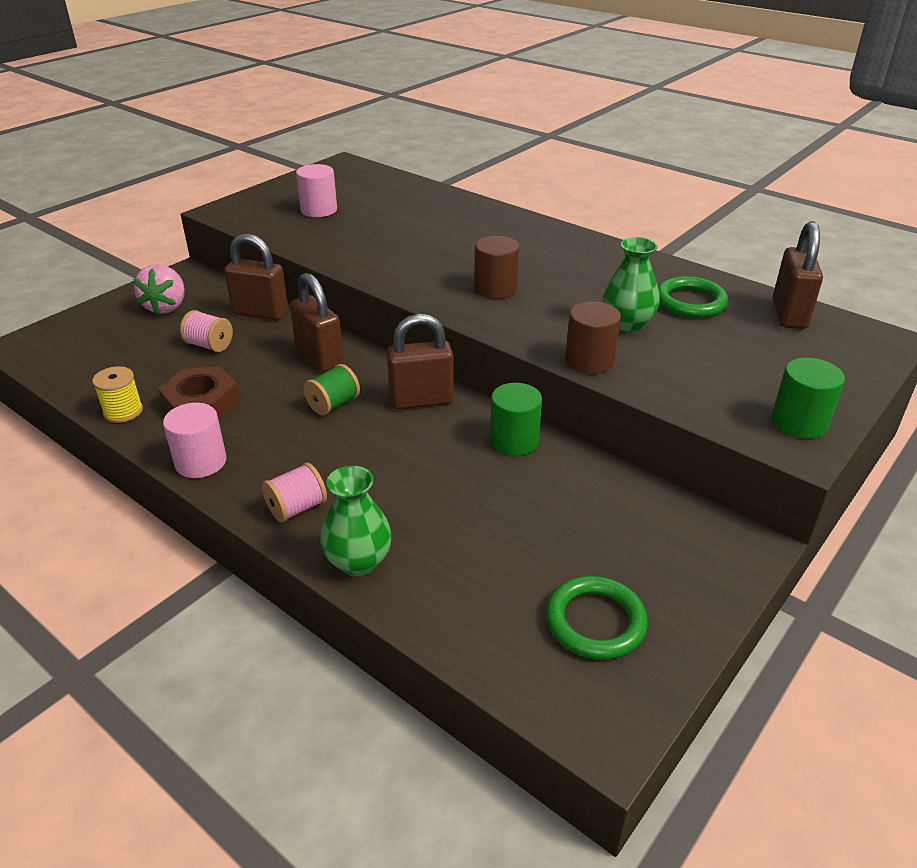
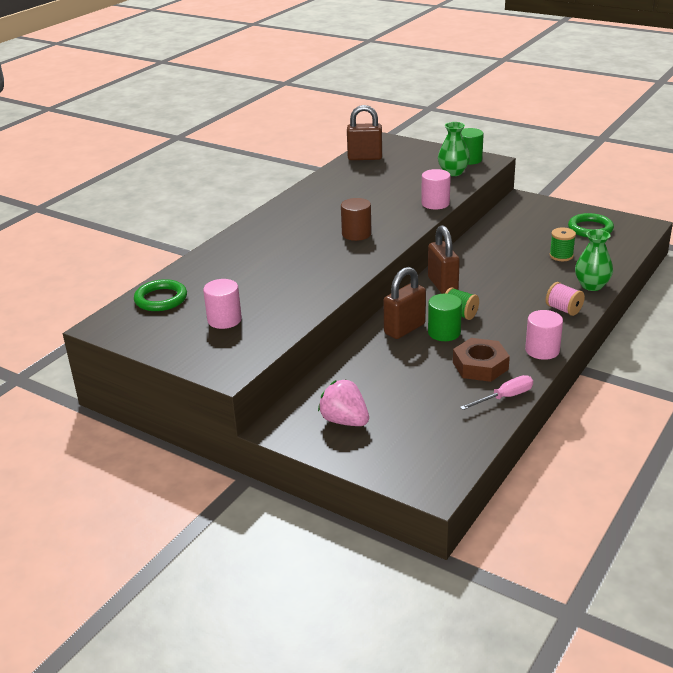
camera: 95 degrees left, 5 degrees down
yellow spool [92,366,143,423] -> pink screwdriver [460,375,533,410]
pink strawberry [133,264,185,314] -> pink strawberry turned 135 degrees counterclockwise [318,379,369,426]
pink spool [180,310,233,352] -> none
brown padlock [224,233,288,320] -> none
green cylinder [490,383,542,456] -> green cylinder moved to [428,294,462,341]
brown cylinder [565,301,621,374] -> pink cylinder [421,169,451,209]
green vase [603,237,660,332] -> green vase moved to [438,122,470,176]
green ring [658,276,728,318] -> green ring moved to [134,279,187,311]
none -> green spool [549,228,576,261]

